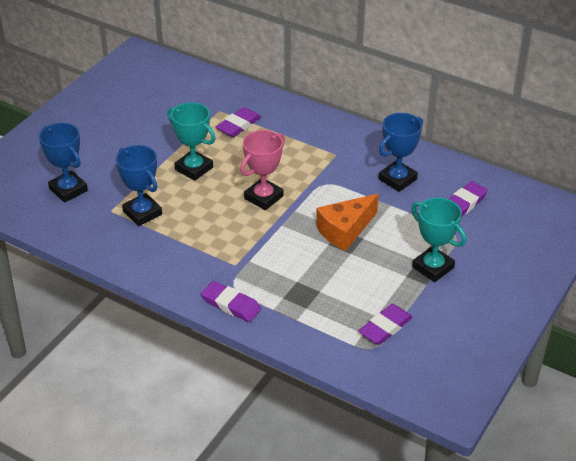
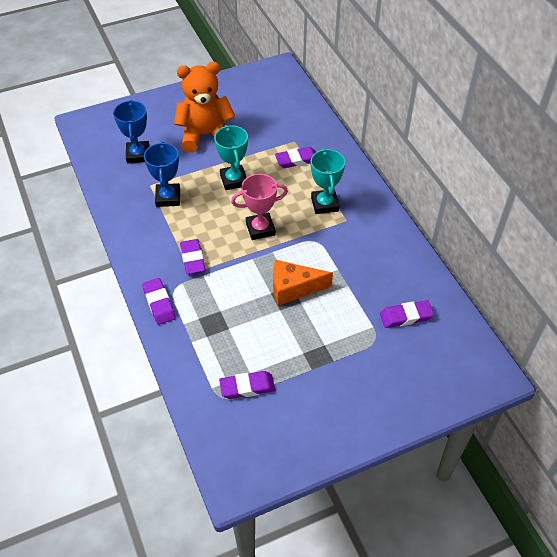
camera: 35 degrees right, 10 degrees up
blue trophy [378,113,423,192] -> none
turquoise trophy [411,198,466,282] -> turquoise trophy moved to [311,148,345,214]
none -> orange teddy bear [174,62,235,153]
none -> purple eraser [180,239,205,274]

